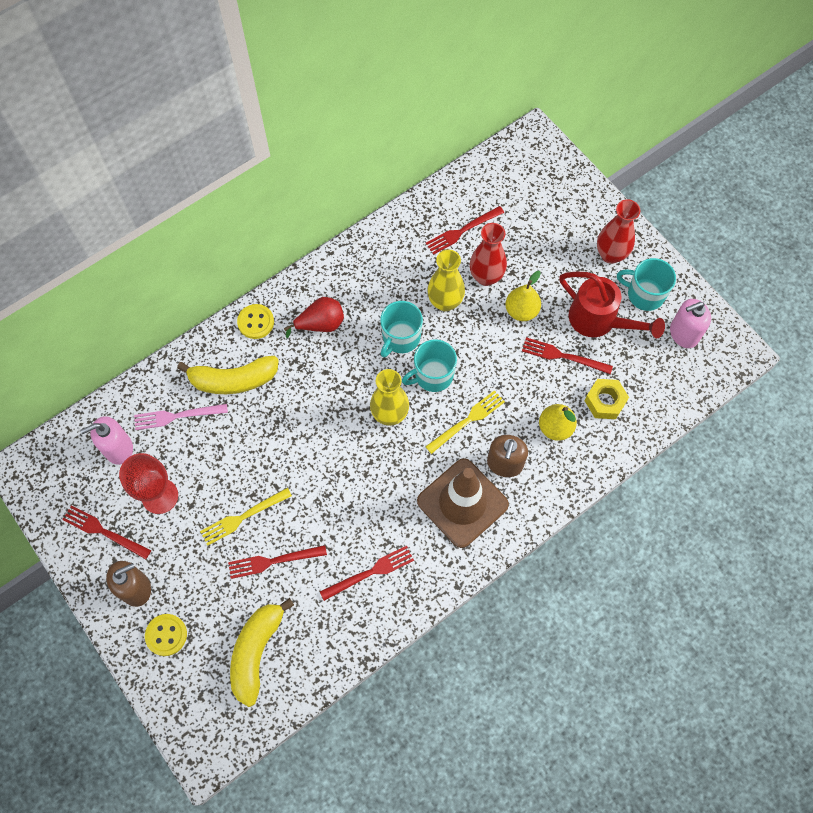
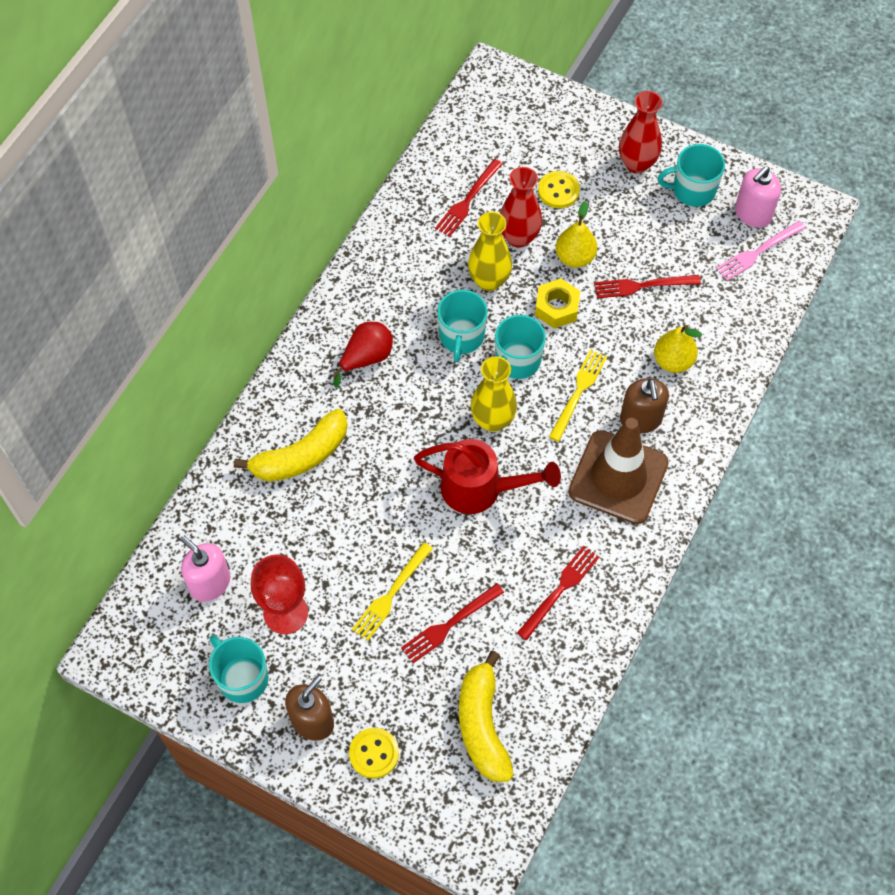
camera: 25 degrees left, 5 degrees down
red fork [62,505,151,559] -> turquoise mug [209,635,269,703]
pink soap dispenser [80,416,133,465] -> pink soap dispenser turned 90 degrees clockwise [180,536,230,602]
pink fork [134,404,228,430] -> pink fork moved to [716,221,806,281]
yellow button [237,304,274,339] -> yellow button moved to [538,171,580,208]
red watering can [559,271,665,338] -> red watering can moved to [414,439,561,514]
yellow nut [584,379,629,419] -> yellow nut moved to [535,278,580,329]

